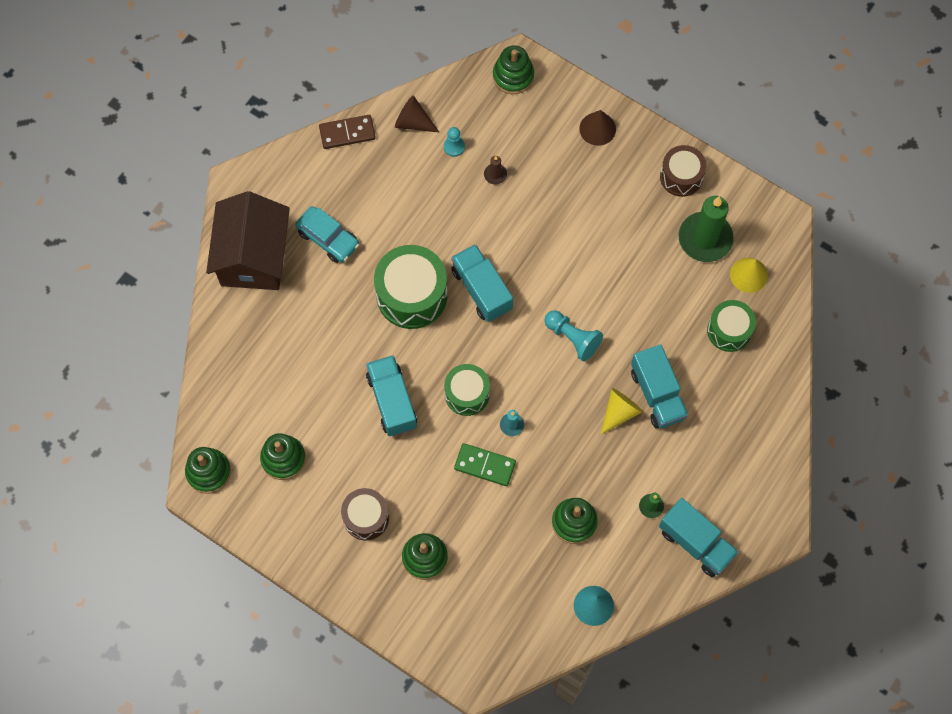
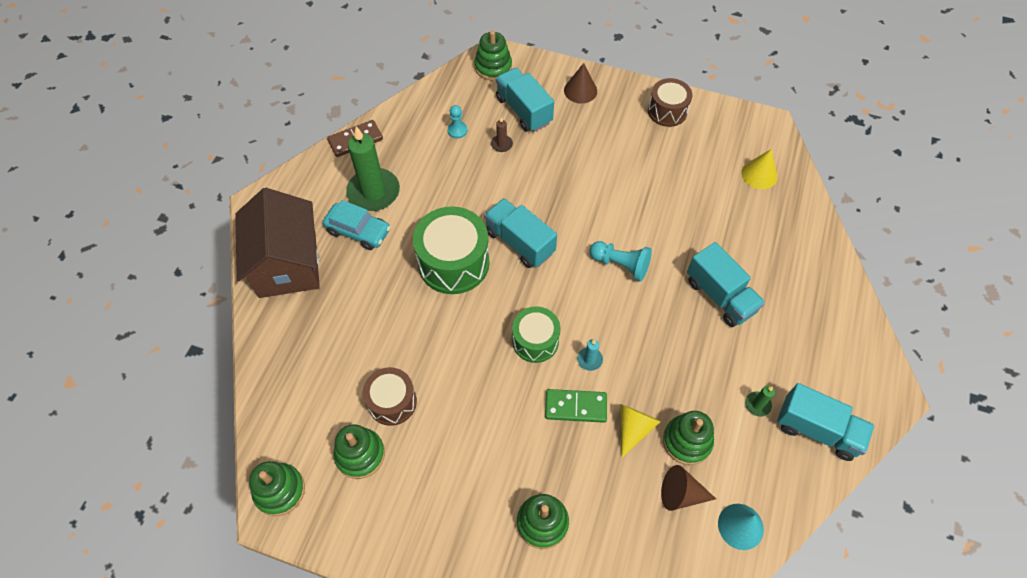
camera: 15 degrees left, 10 degrees down
brown drum [341,488,389,540] -> brown drum moved to [363,367,417,426]
turquoise truck [366,355,417,436] -> turquoise truck moved to [496,68,554,132]
brown cone [395,95,440,133] -> brown cone moved to [661,465,716,511]
yellow cone [600,388,643,435] -> yellow cone moved to [620,404,661,458]
green candle [679,196,734,262] -> green candle moved to [346,126,400,211]
green drum [707,300,756,352] -> none

